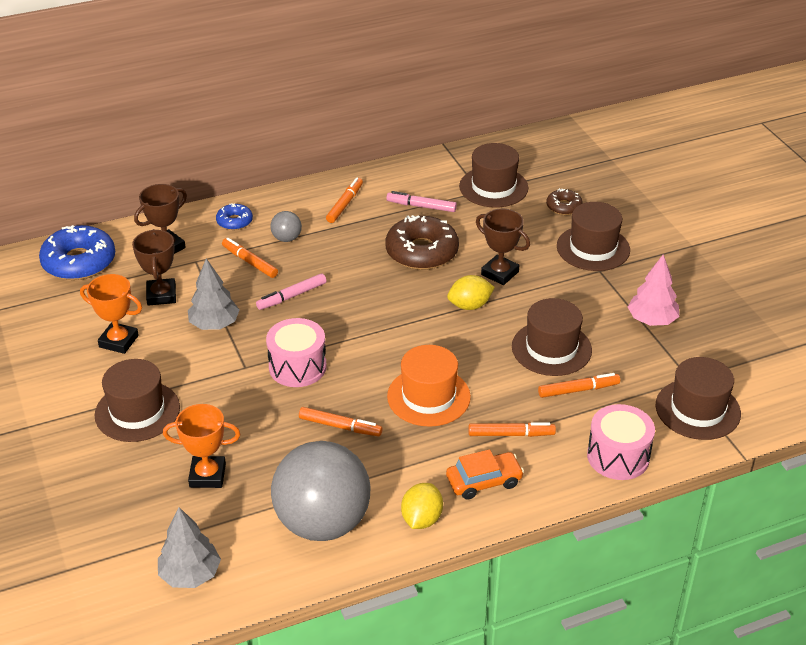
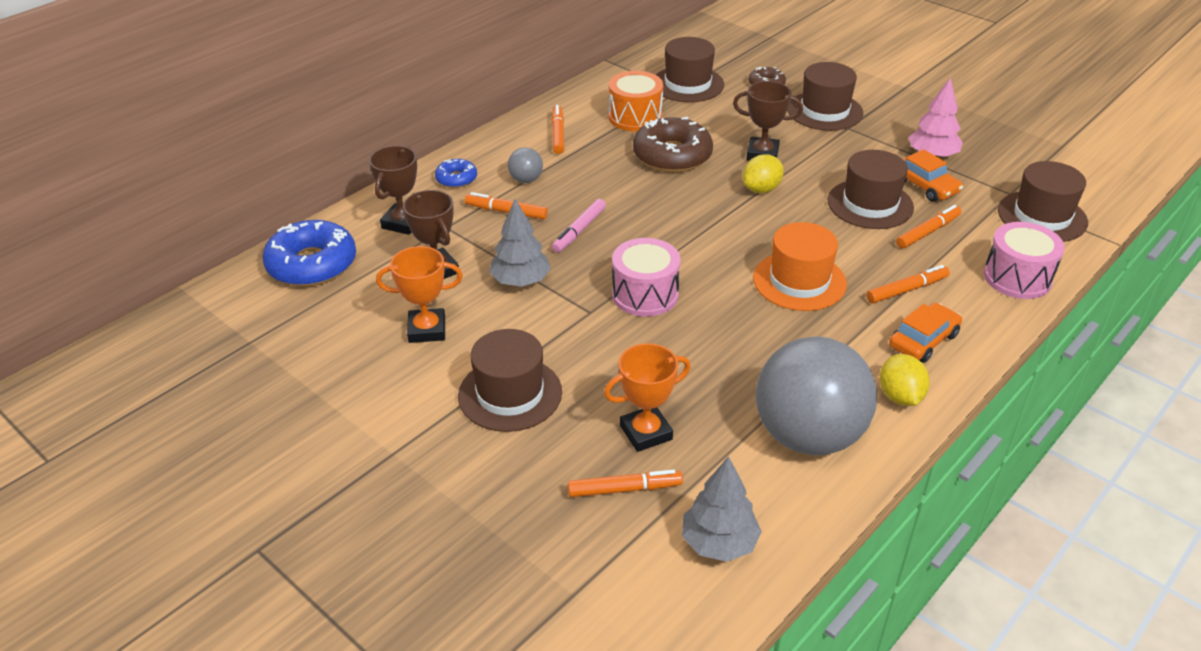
camera: 25 degrees left, 0 degrees up
orange marker [299,407,382,436] -> orange marker moved to [568,470,683,497]
pink marker [386,191,457,212] -> orange drum [609,71,663,132]
none -> orange car [903,149,963,202]

